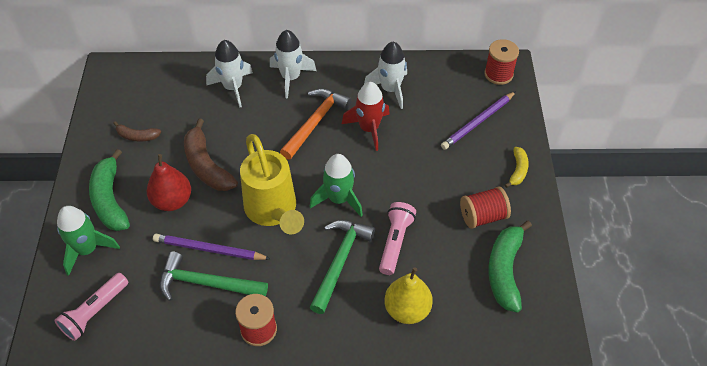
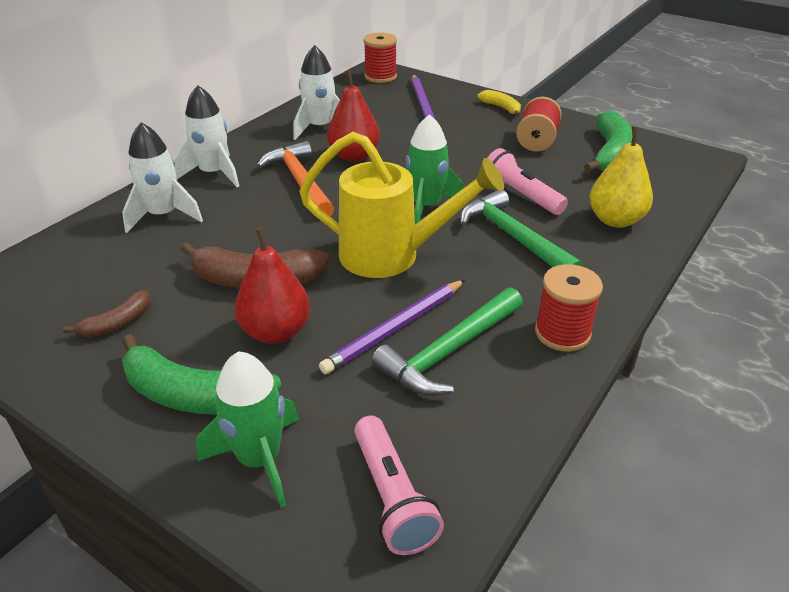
camera: 55 degrees left, 15 degrees down
red rocket [342,82,390,151] -> red pear [327,70,380,162]
green banana [488,220,532,313] -> green banana turned 120 degrees counterclockwise [584,111,633,172]

